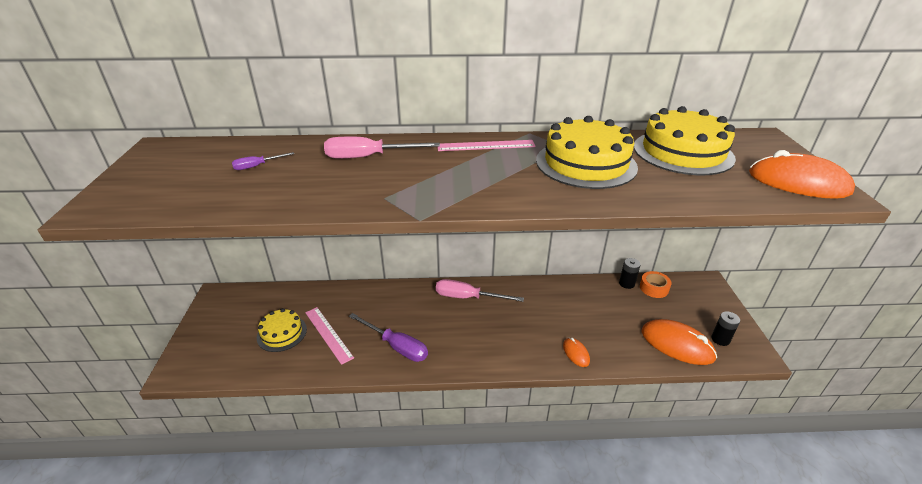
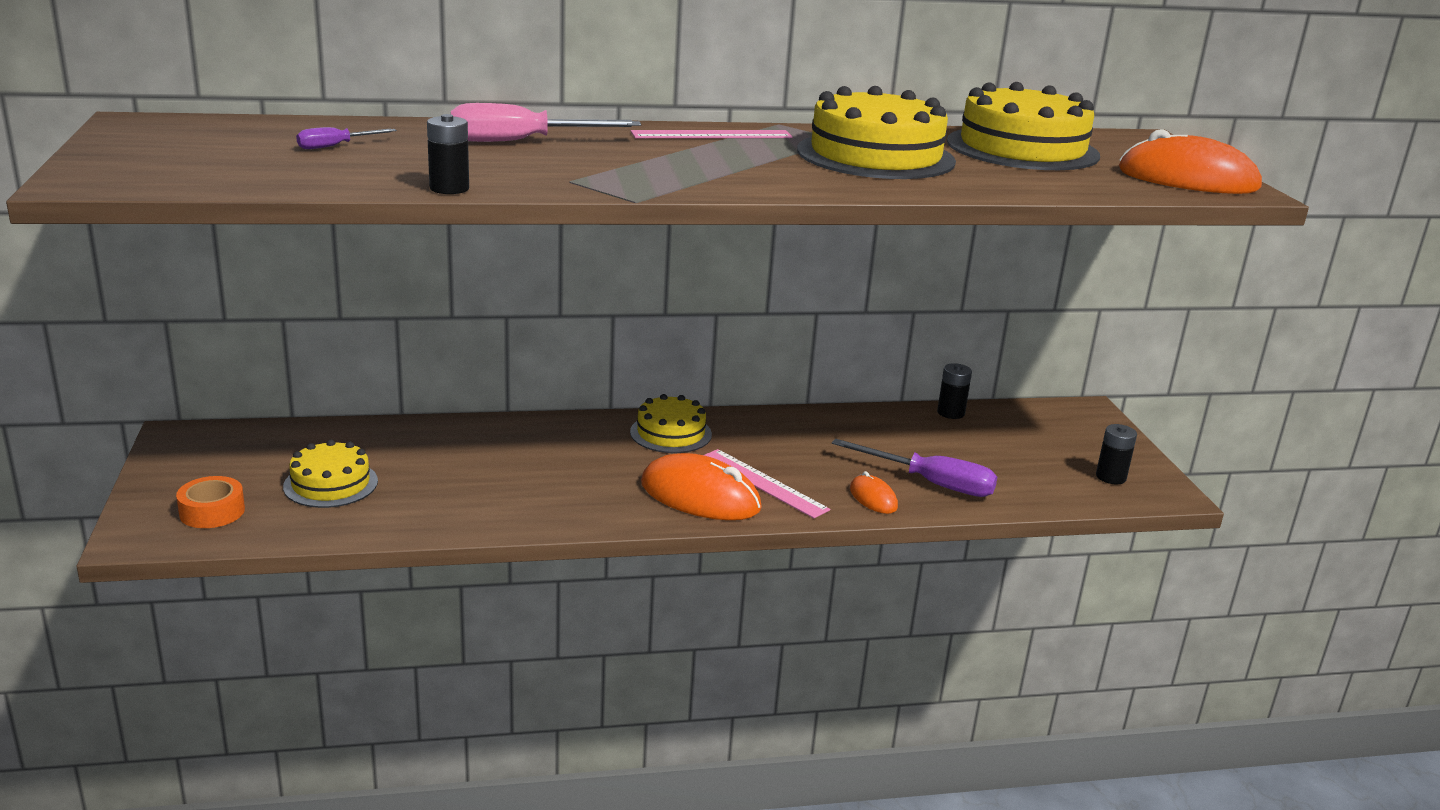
camera: 10 degrees left, 10 degrees down
pink ruler [305,307,354,365] -> pink ruler moved to [704,449,830,518]
purple screwdriver [349,313,428,362] -> purple screwdriver moved to [832,439,997,497]
pink screwdriver [436,279,524,302] -> yellow cake [630,394,712,453]
orange tape [640,271,672,298] -> orange tape moved to [176,476,245,528]
orange mouse [641,319,717,365] -> orange mouse moved to [641,453,762,520]
none -> black battery [427,114,469,194]

